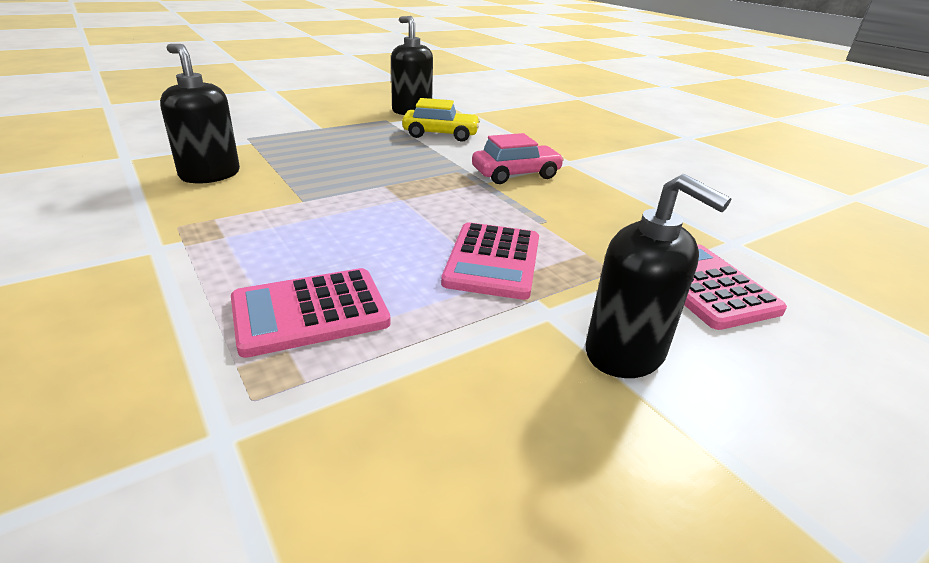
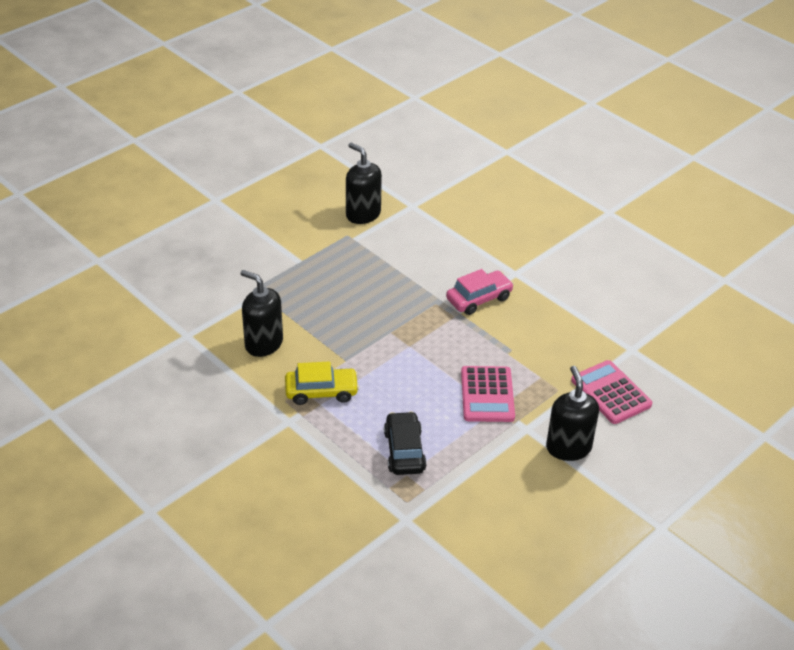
camera: 10 degrees left, 10 degrees up
pink calculator [231,268,391,358] -> black car [384,411,427,475]
yellow car [402,98,480,142] -> yellow car moved to [285,361,359,405]
black soap dispenser [585,174,732,378] -> black soap dispenser turned 135 degrees counterclockwise [546,366,599,461]

